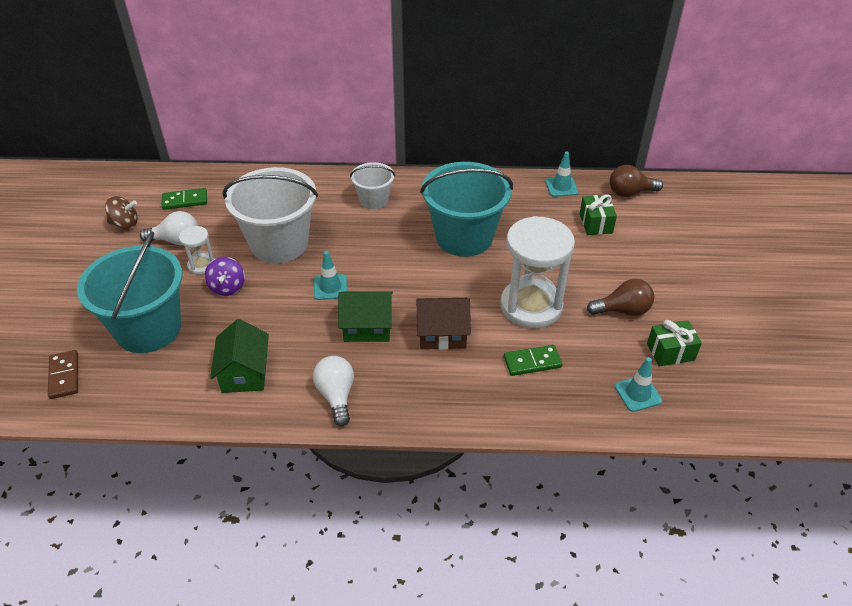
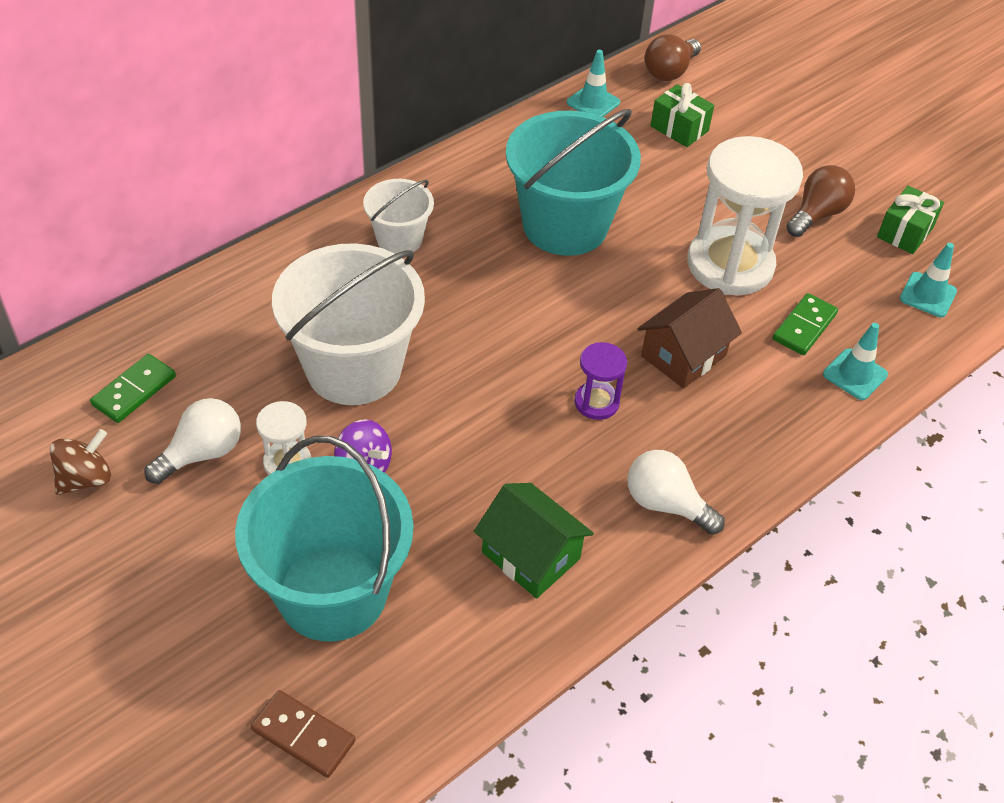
camera: 45 degrees left, 5 degrees up
turquoise traffic cone [314,251,347,300] -> turquoise traffic cone moved to [823,323,888,400]
green house [338,292,393,342] -> purple hourglass [574,342,627,420]

